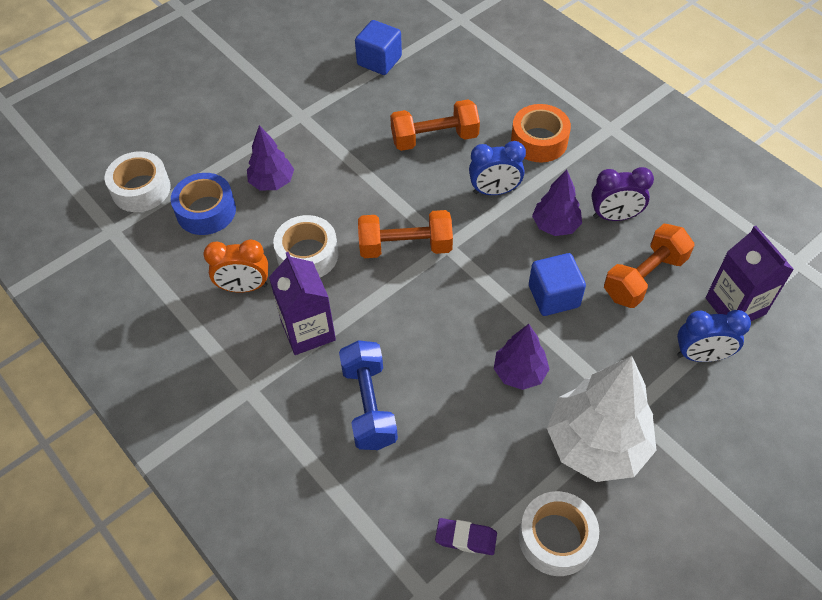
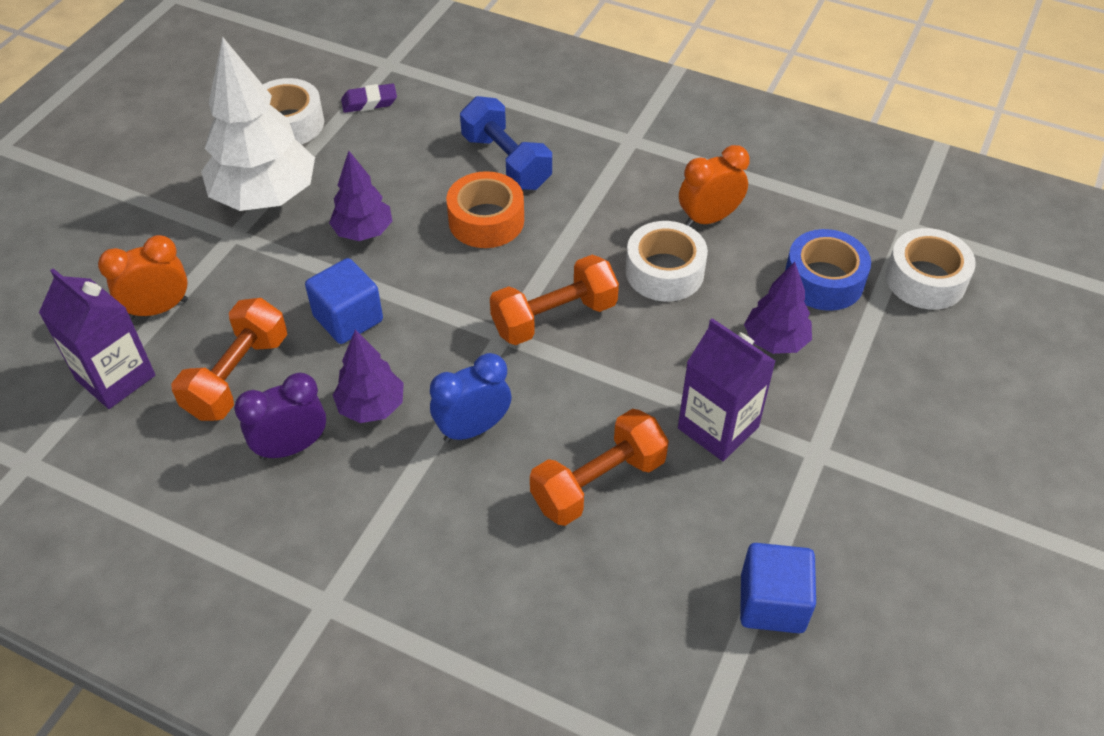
camera: 155 degrees right, 5 degrees down
purple carton [269,252,336,355] -> purple carton moved to [678,318,776,461]
orange tape [511,104,571,163] -> orange tape moved to [446,171,524,248]
blue clock [677,310,751,362] -> orange clock [98,235,188,319]

